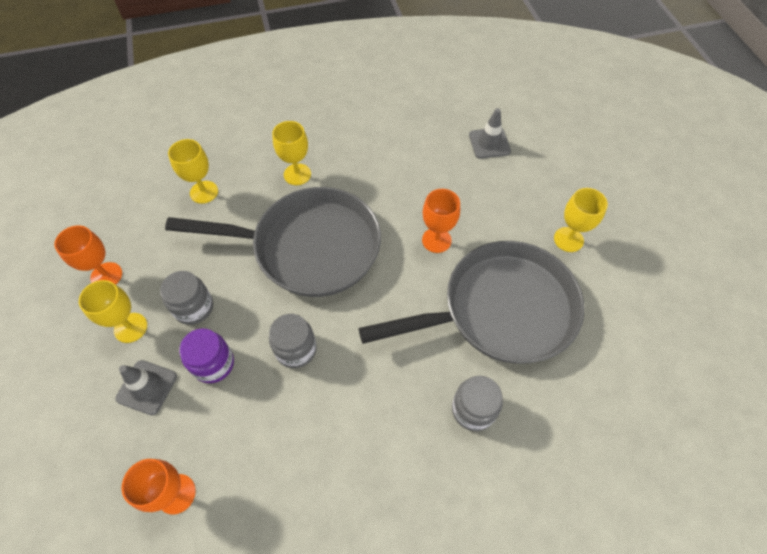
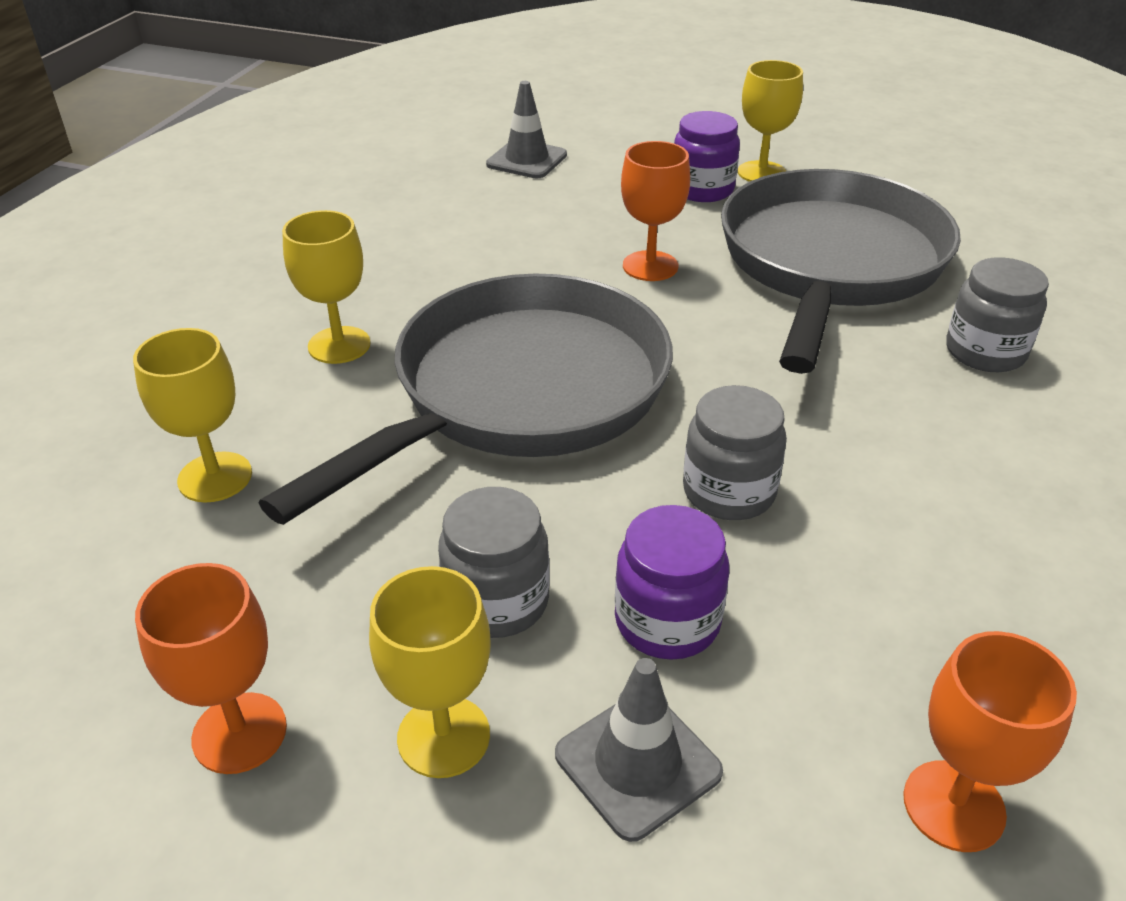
camera: 55 degrees left, 20 degrees down
none -> purple jar [674,111,740,202]

